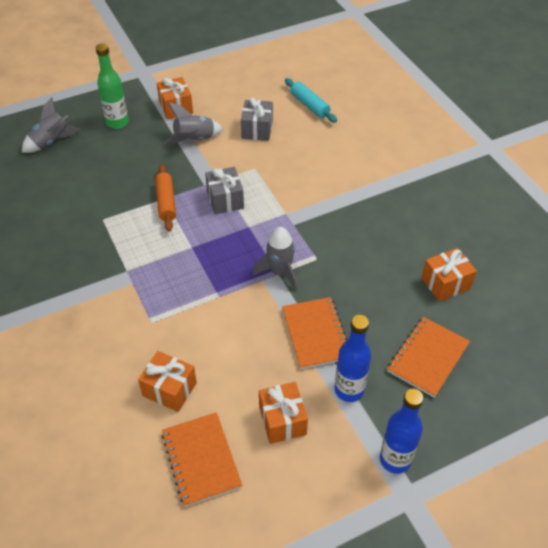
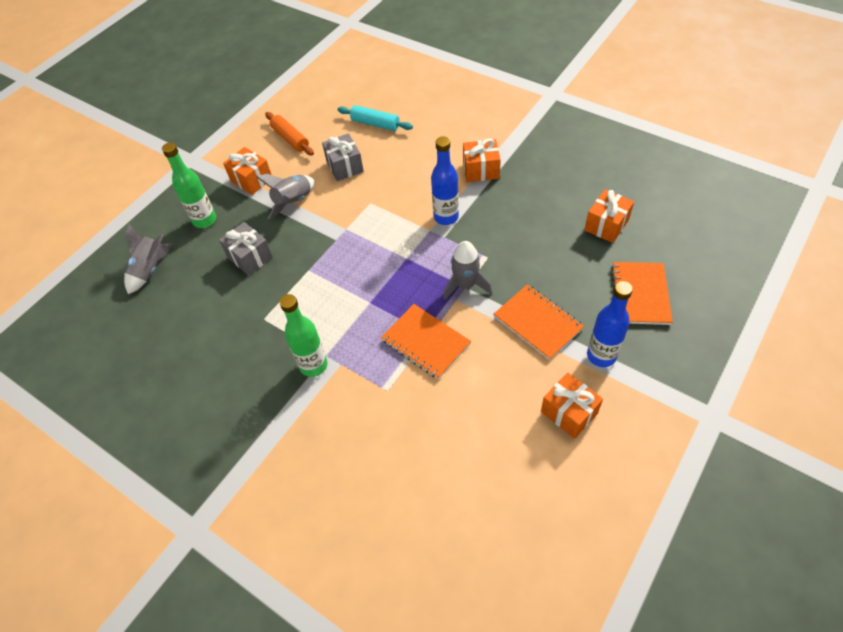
camera: 25 degrees left, 5 degrees up
orange gift [138,351,197,412] -> orange gift moved to [463,138,501,182]
orange rolling pin [155,164,176,231] -> orange rolling pin moved to [265,112,314,155]
orange notebook [162,412,242,507] -> orange notebook moved to [381,304,471,379]
grey gift [205,167,244,214] -> grey gift moved to [219,222,273,276]
blue bottle [380,389,424,474] -> blue bottle moved to [431,137,459,225]
none -> green bottle [279,294,327,377]

